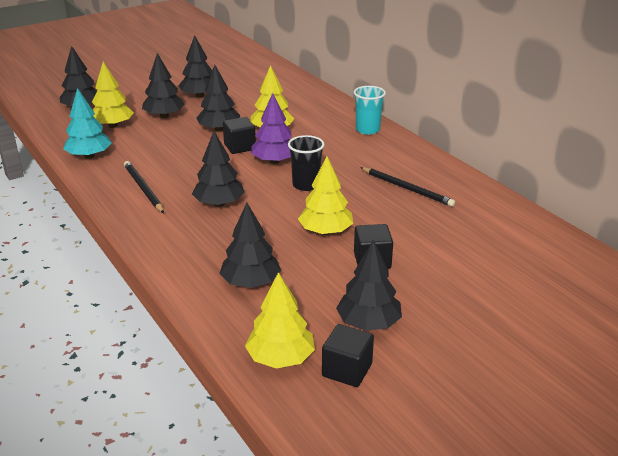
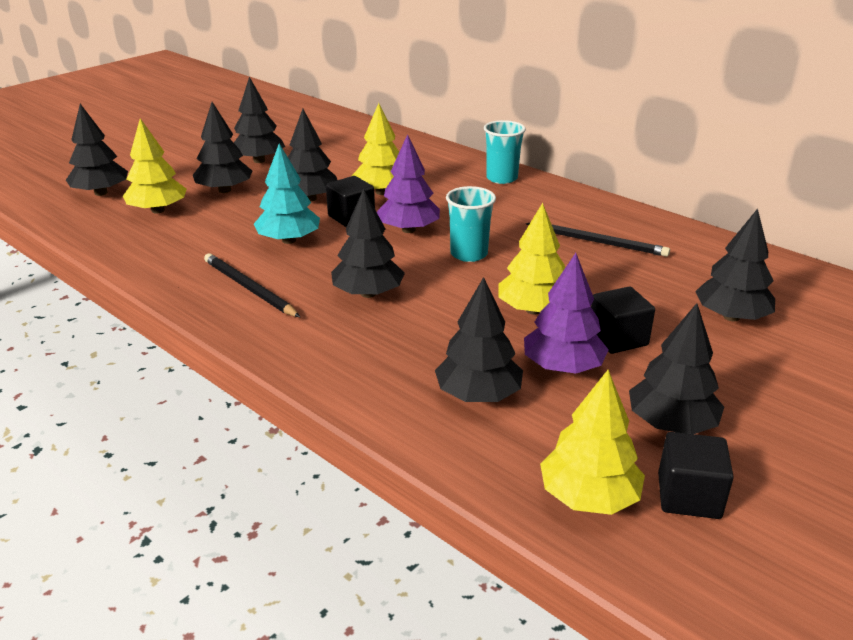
camera: 15 degrees left, 0 degrees up
turquoise tree [63,88,112,159] -> turquoise tree moved to [254,144,320,244]
black cup [288,135,325,191] -> turquoise cup [446,186,496,262]
none -> purple tree [524,253,609,374]
none -> black tree [695,208,775,321]

